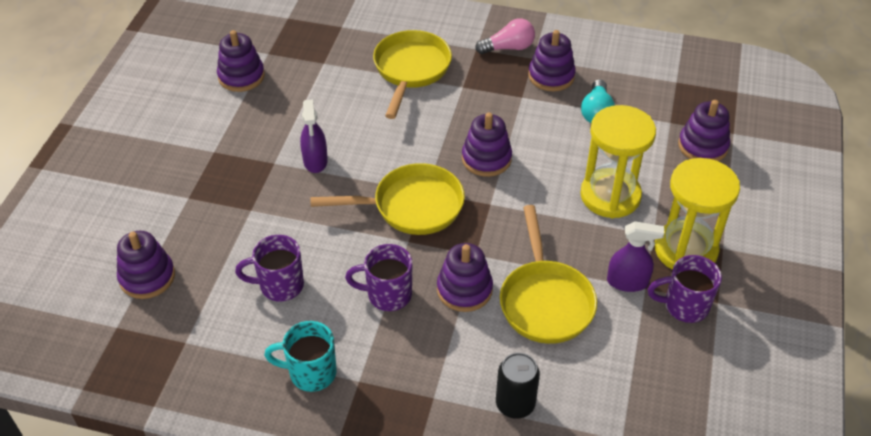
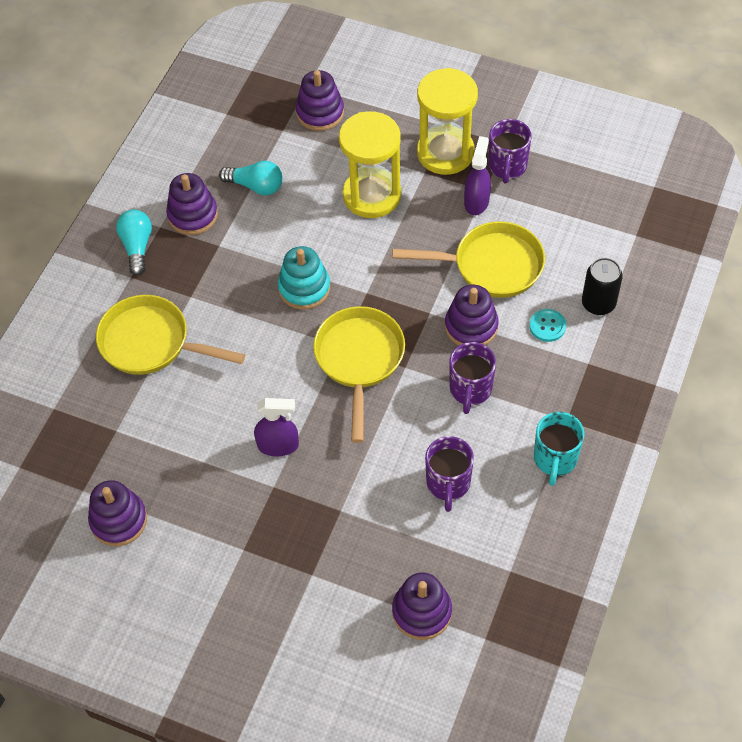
camera: 80 degrees left, 10 degrees up
purple stacking toy [462,113,512,177] -> turquoise stacking toy [278,246,330,310]
pink light bulb [475,18,535,54] -> turquoise light bulb [116,209,152,275]
none -> turquoise button [529,309,566,342]

